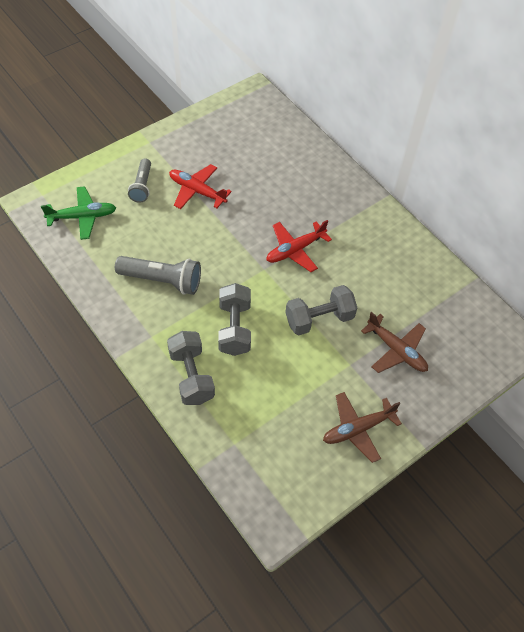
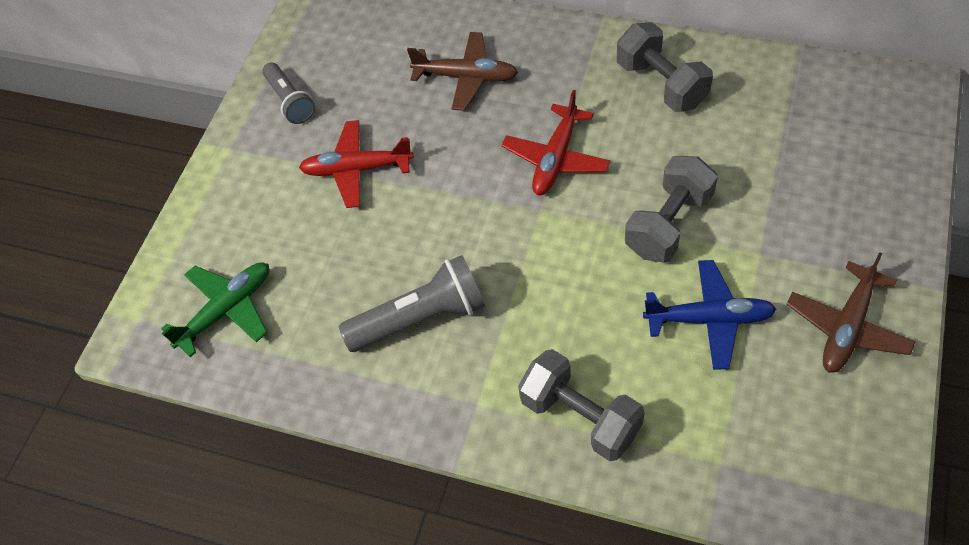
camera: 25 degrees left, 0 degrees up
grey flashlight [128,158,151,203] -> grey flashlight moved to [262,62,315,124]
grey dumbbell [218,283,251,356] -> grey dumbbell moved to [617,22,713,112]
brown plane [361,312,428,373] -> brown plane moved to [407,32,518,111]
none -> blue plane [643,260,776,370]

